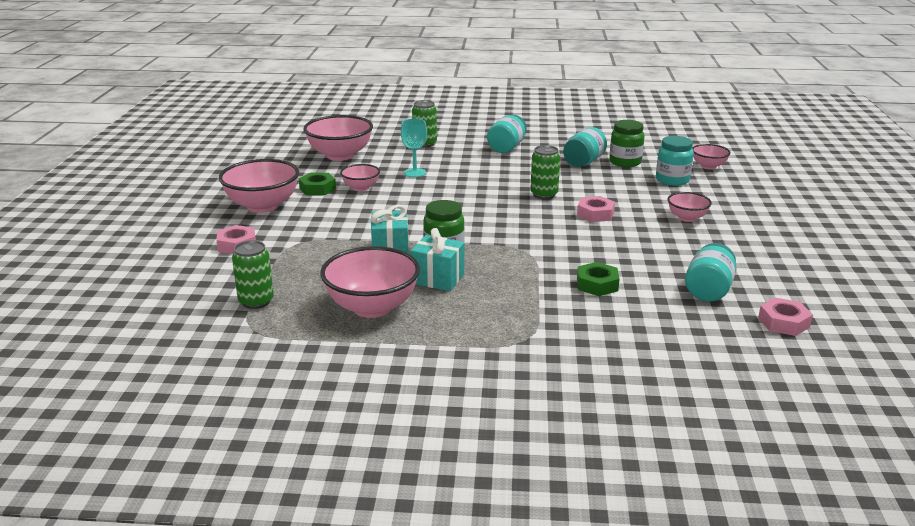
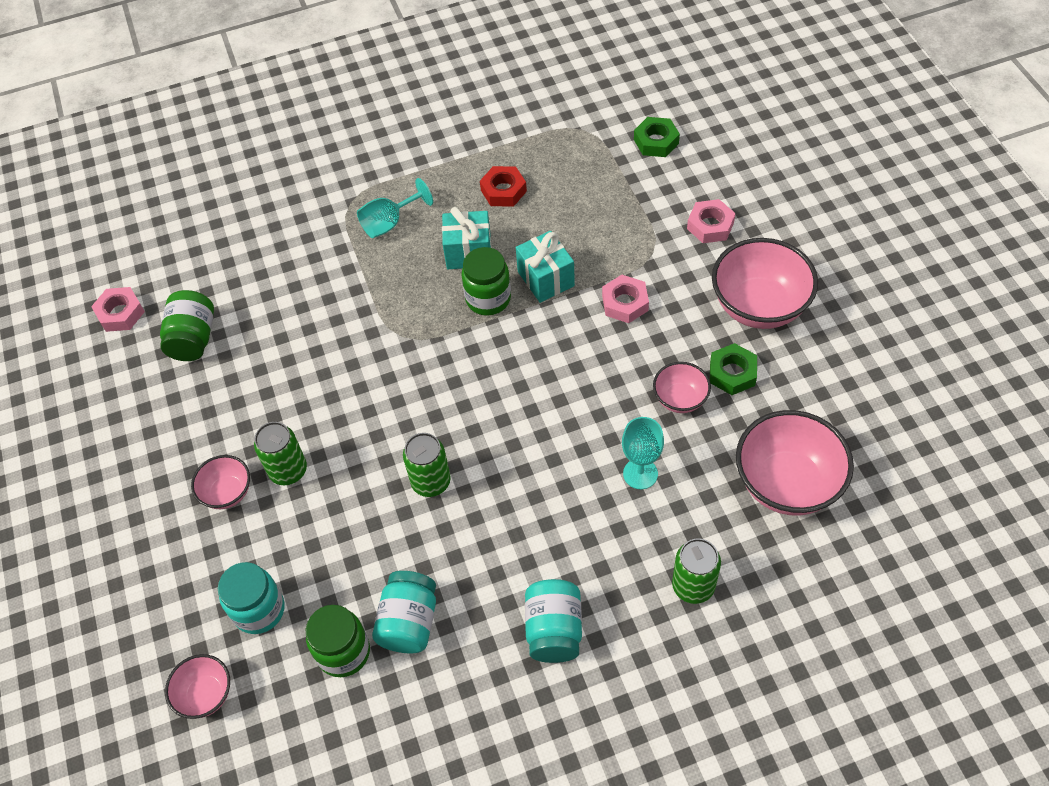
camera: 160 degrees right, 30 degrees up
green can [232,240,274,309] -> green can moved to [254,422,307,485]
pink bowl [320,246,420,318] -> red nut [480,166,527,207]
pink nut [577,196,615,222] -> pink nut moved to [602,275,649,323]
green nut [577,262,620,296] -> green nut moved to [634,117,680,157]
turquoise jar [685,243,737,302] -> green jar [160,290,214,361]
none -> turquoise goblet [357,178,433,238]

